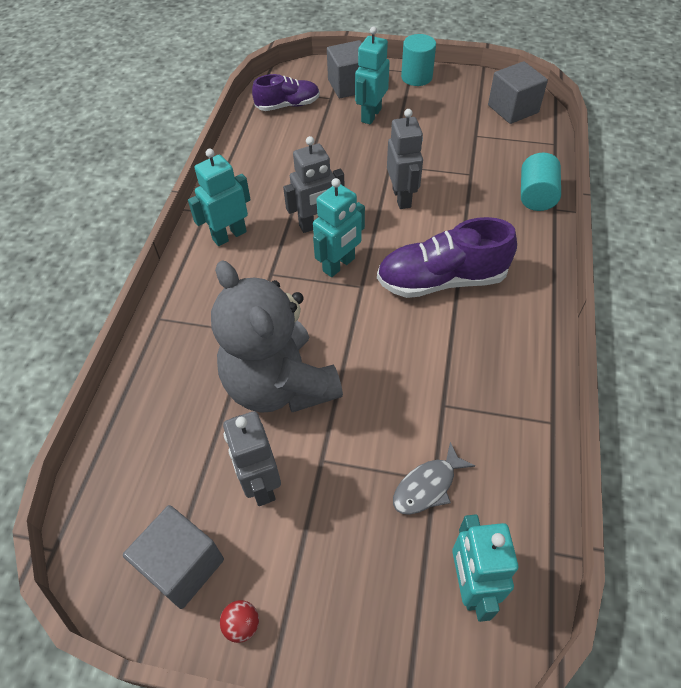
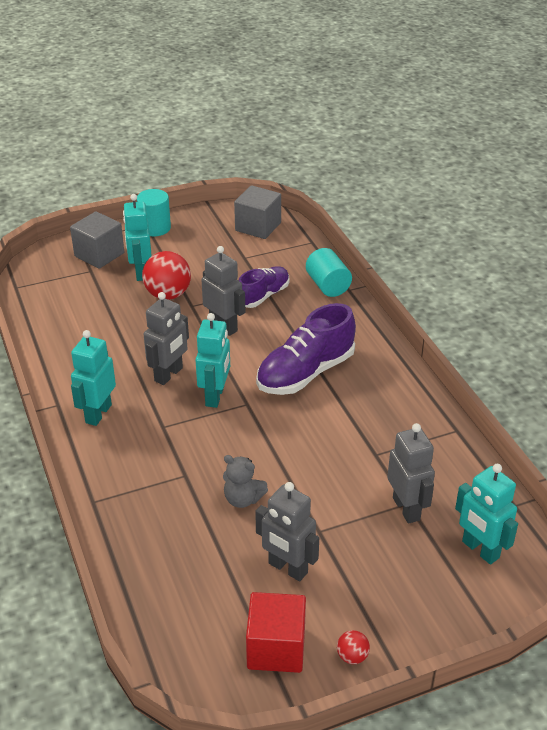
camera: 35 degrees left, 15 degrees down
grey cube [123,505,224,609] -> red cube [246,592,306,673]
grey teddy bear [211,260,343,413] -> grey teddy bear [223,455,268,508], size x0.42
purple shoe [252,74,320,111] -> purple shoe moved to [238,266,289,308]
grey fish [393,442,475,515] -> grey robot [387,423,435,524]
none -> red ball [142,251,191,300]

